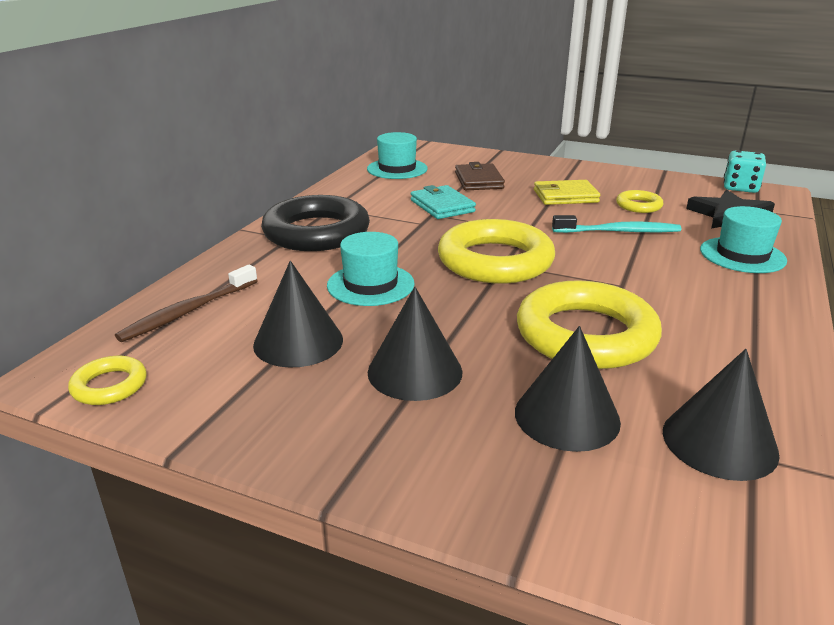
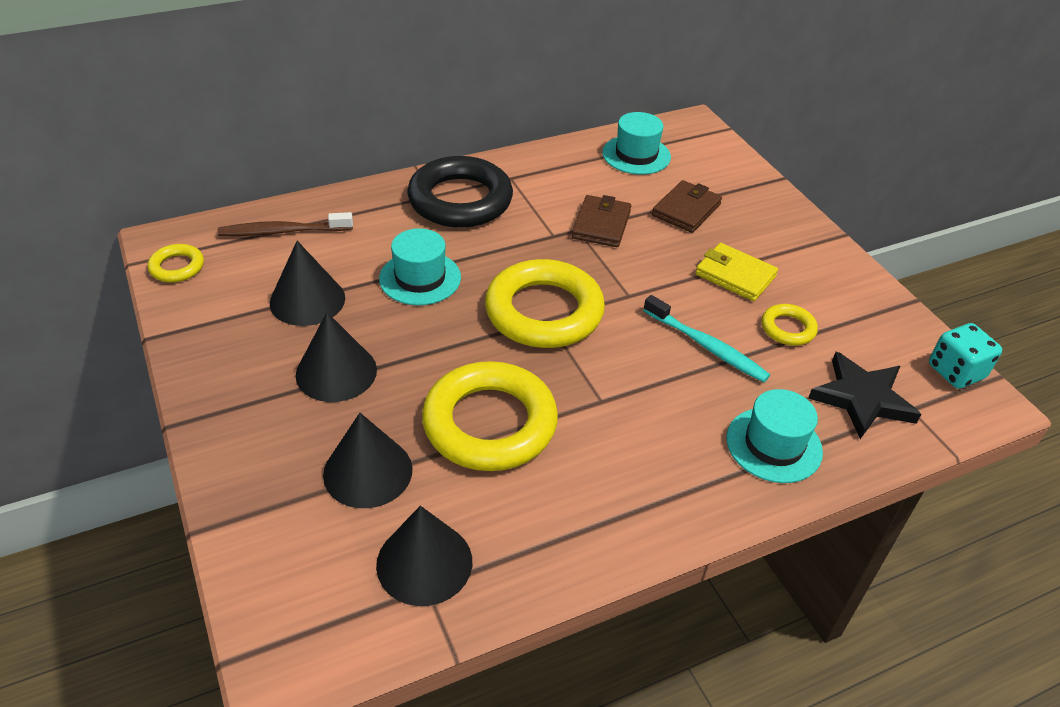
camera: 40 degrees right, 15 degrees up
turquoise wallet [411,185,476,219] -> brown wallet [572,195,631,247]

